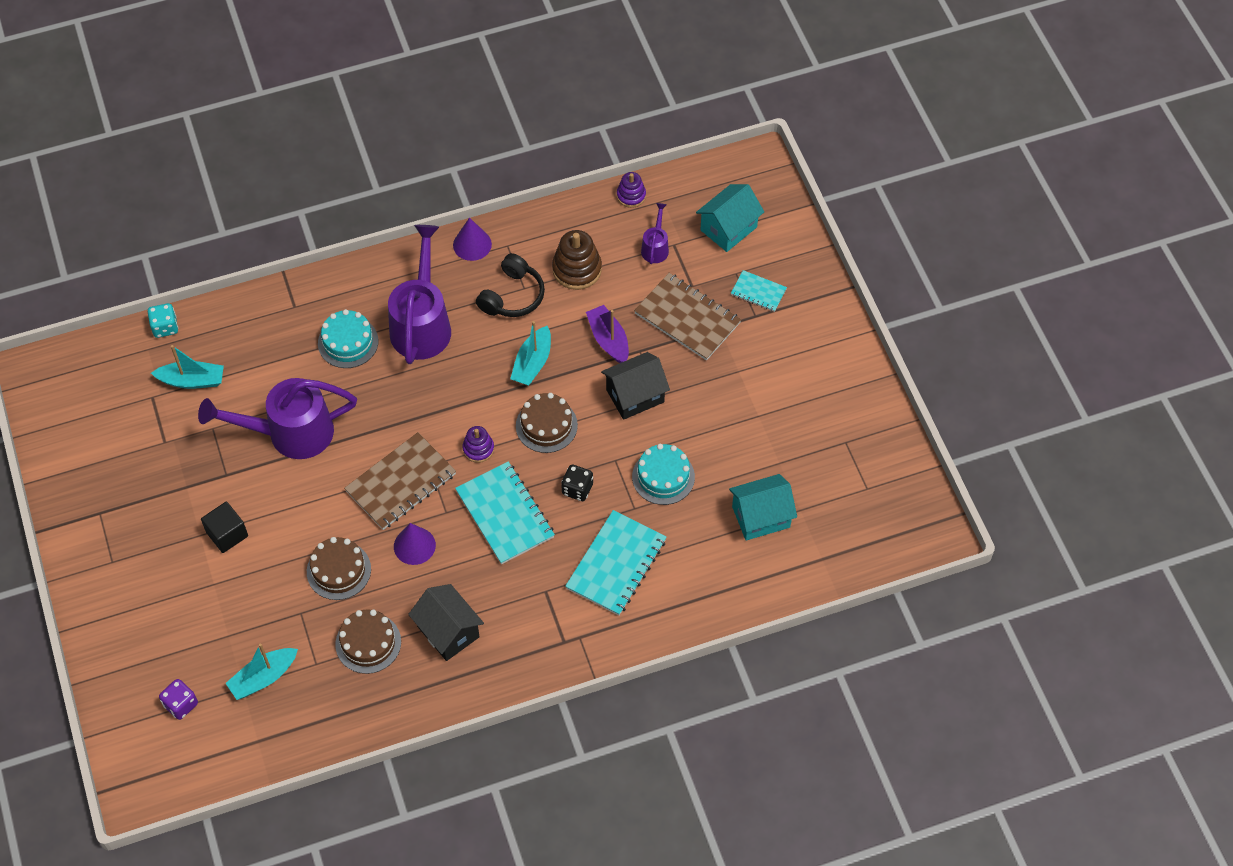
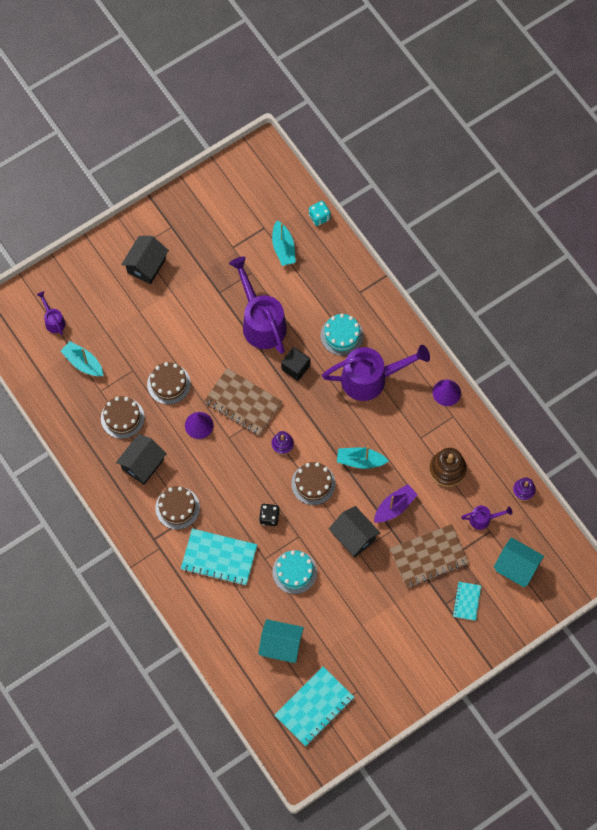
camera: 75 degrees right, 10 degrees up
purple dice [159,679,198,720] -> purple watering can [37,291,65,335]
black cube [201,502,248,553] -> black cube moved to [281,347,310,381]
turquoise notebook [455,461,555,564] -> turquoise notebook moved to [274,667,354,747]
black headphones [476,253,545,317] -> none
brown notebook [634,273,741,361] -> brown notebook turned 45 degrees clockwise [390,524,469,587]
turquoise house [729,474,797,541] -> turquoise house turned 45 degrees counterclockwise [258,619,304,663]
none -> black house [121,236,169,284]
none -> brown cake [155,486,200,529]

